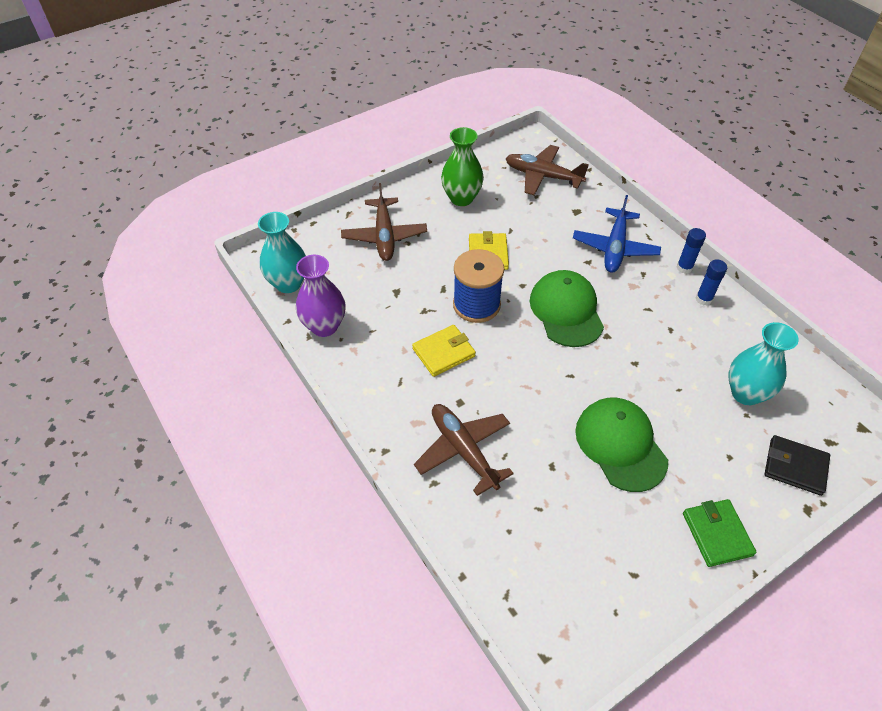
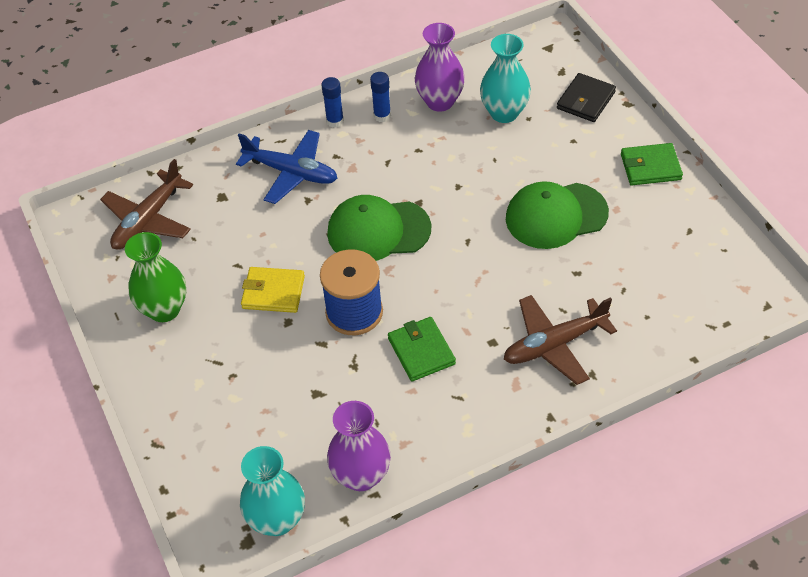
camera: 80 degrees left, 0 degrees up
brown plane [341,183,427,261] -> none
yellow wallet [412,325,476,377] -> green wallet [388,317,456,381]
none -> purple vase [415,23,465,112]

